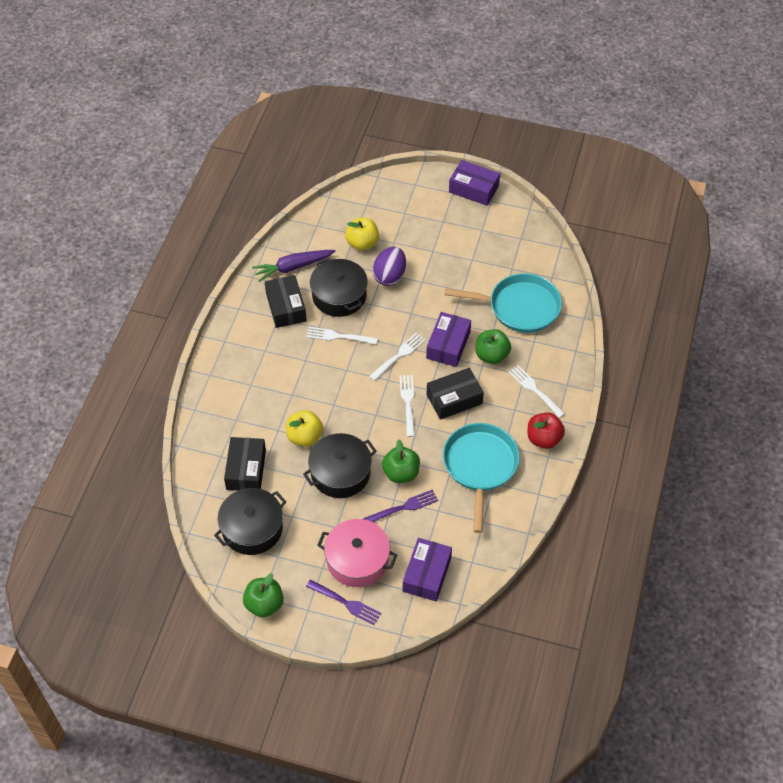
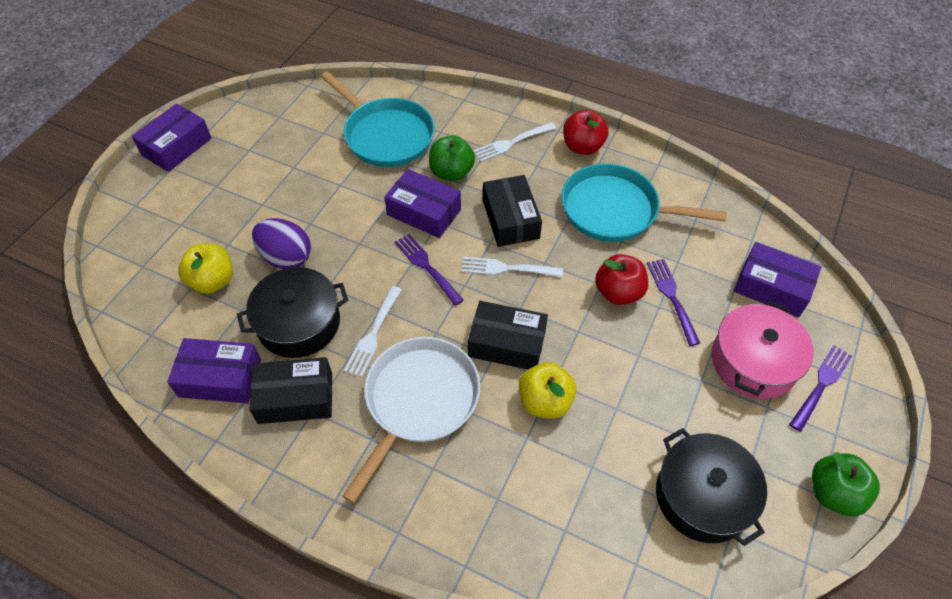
camera: 80 degrees left, 0 degrees up
black box [224,437,266,491] -> black box moved to [468,301,548,370]
purple carrot [252,250,335,282] -> purple box [167,338,261,403]
black pot [303,433,376,498] -> none
white fork [369,333,426,381] -> purple fork [395,234,464,306]
green apple [382,439,420,483] -> red apple [595,254,648,305]
turquoise pan [445,273,562,333] -> turquoise pan turned 120 degrees clockwise [321,71,435,167]
none -> white pan [342,337,480,503]

